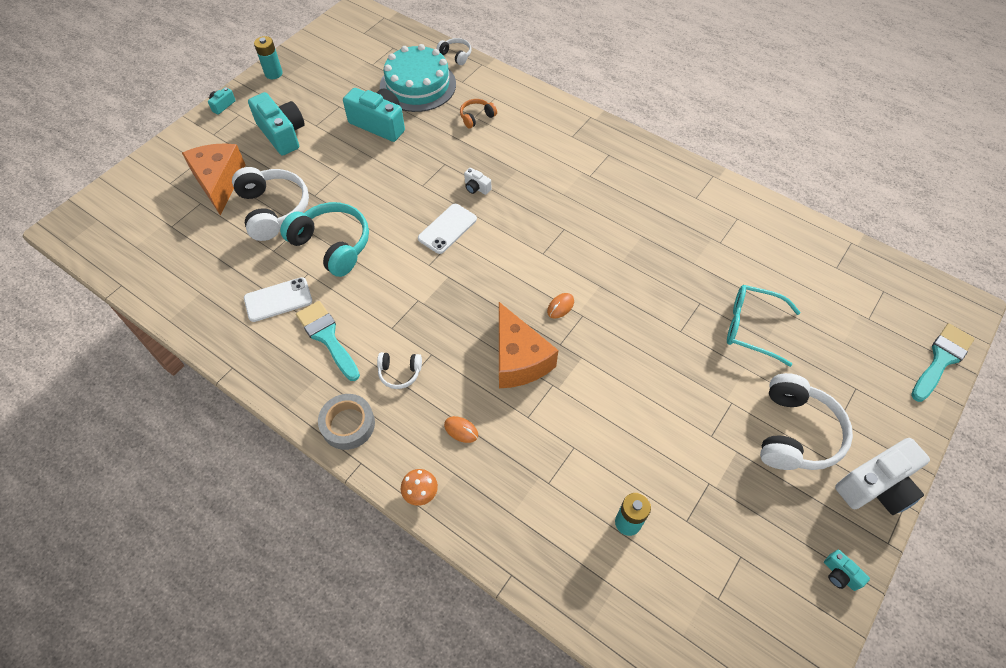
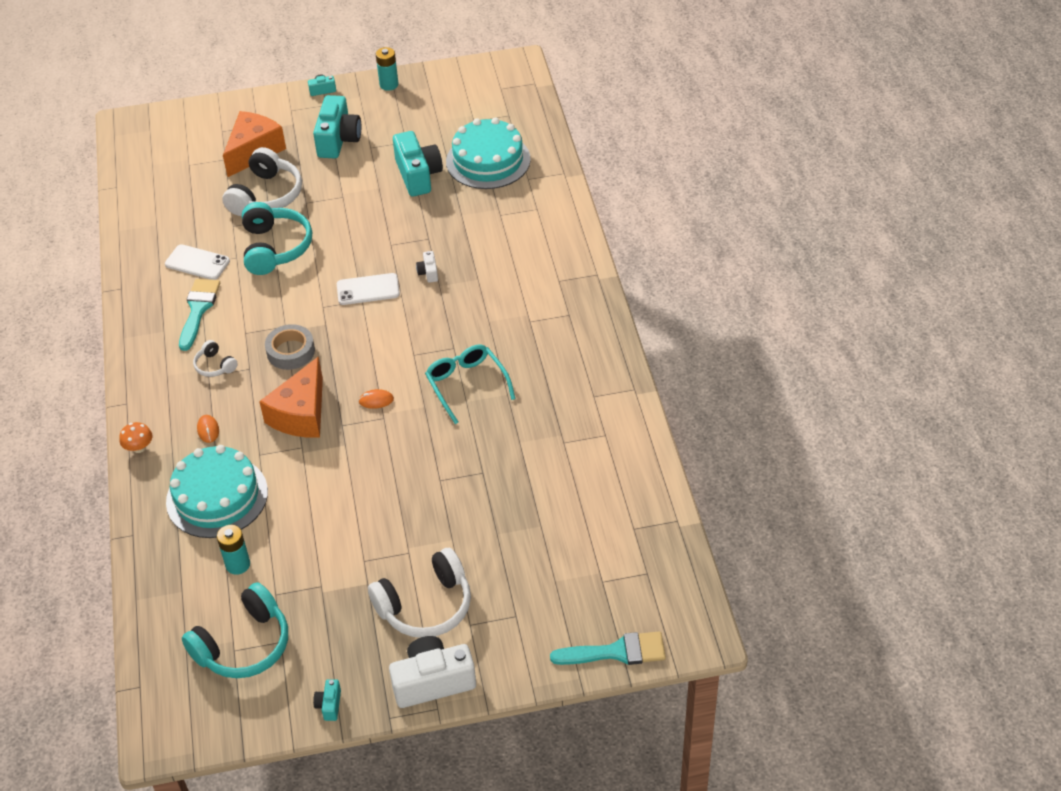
camera: 45 degrees right, 10 degrees down
grey tape [318,394,375,450] -> grey tape moved to [265,324,315,370]
white headphones [437,38,472,65] -> none
orange headphones [460,99,497,128] -> none
turquoise glasses [727,285,801,367] -> turquoise glasses moved to [425,344,515,424]
white camera [835,438,930,515] -> white camera turned 150 degrees clockwise [389,636,476,708]
none -> turquoise cake [166,445,268,538]
none -> turquoise headphones [182,582,288,678]

